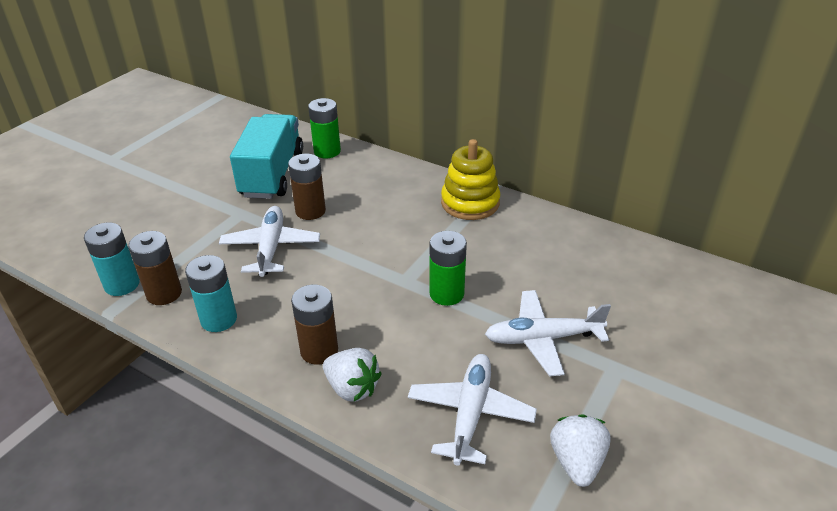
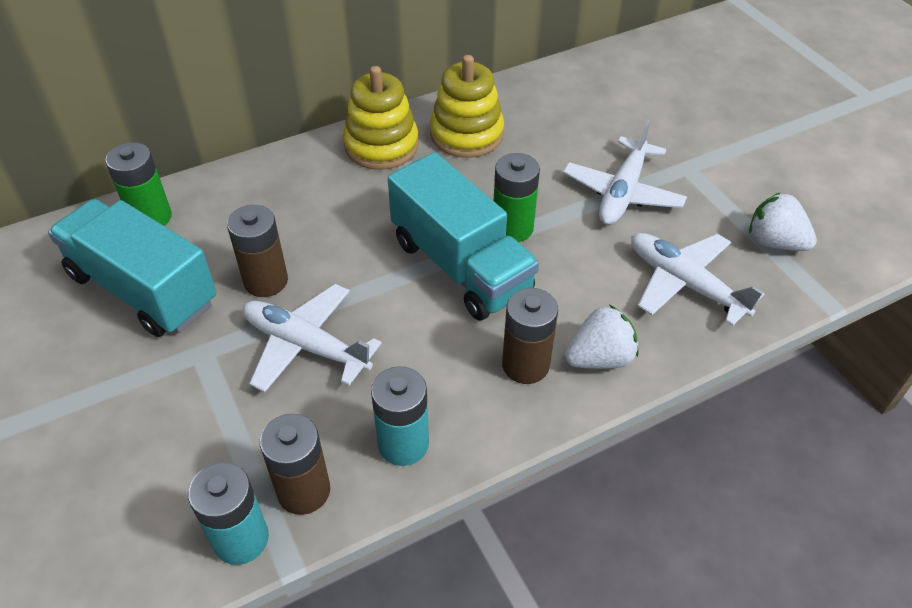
camera: 60 degrees left, 10 degrees up
none -> turquoise truck [388,152,539,321]
none -> yellow stacking toy [430,55,504,158]

